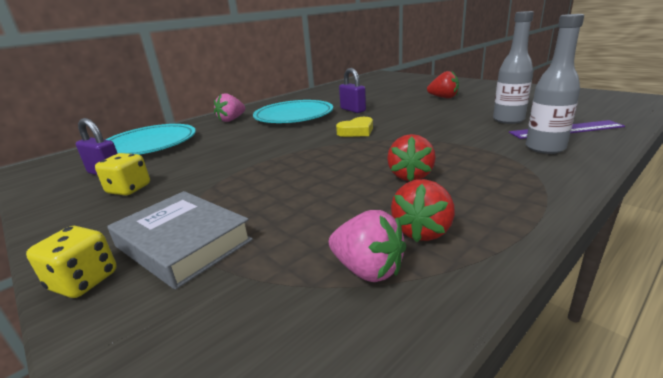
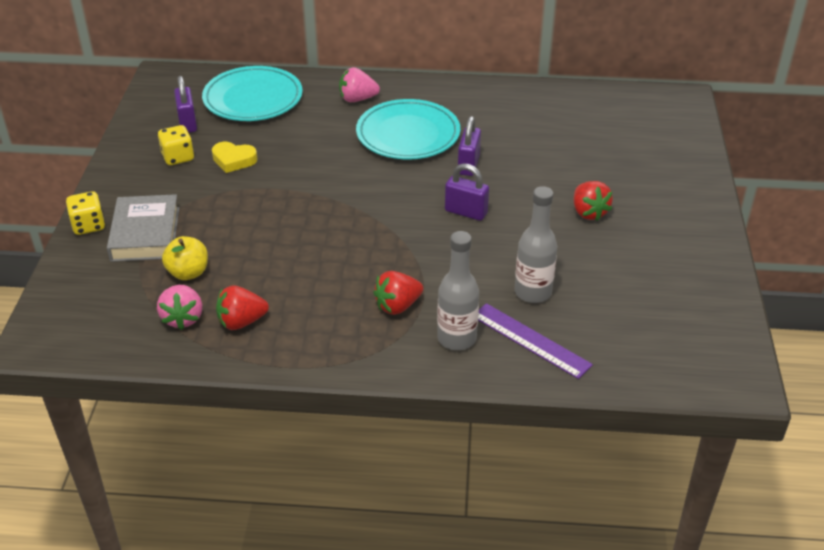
camera: 45 degrees right, 15 degrees up
yellow heart [336,117,373,137] -> yellow heart moved to [212,142,258,173]
red strawberry [387,134,436,181] -> red strawberry moved to [373,271,423,315]
none -> yellow apple [162,236,208,280]
none -> purple padlock [445,163,489,221]

